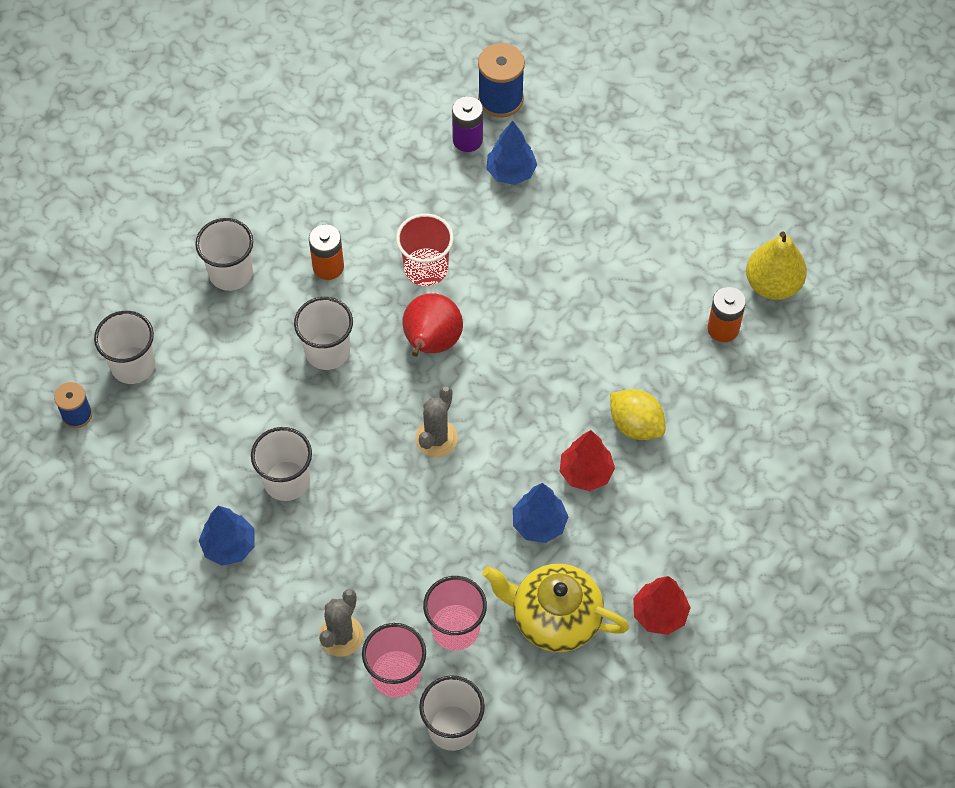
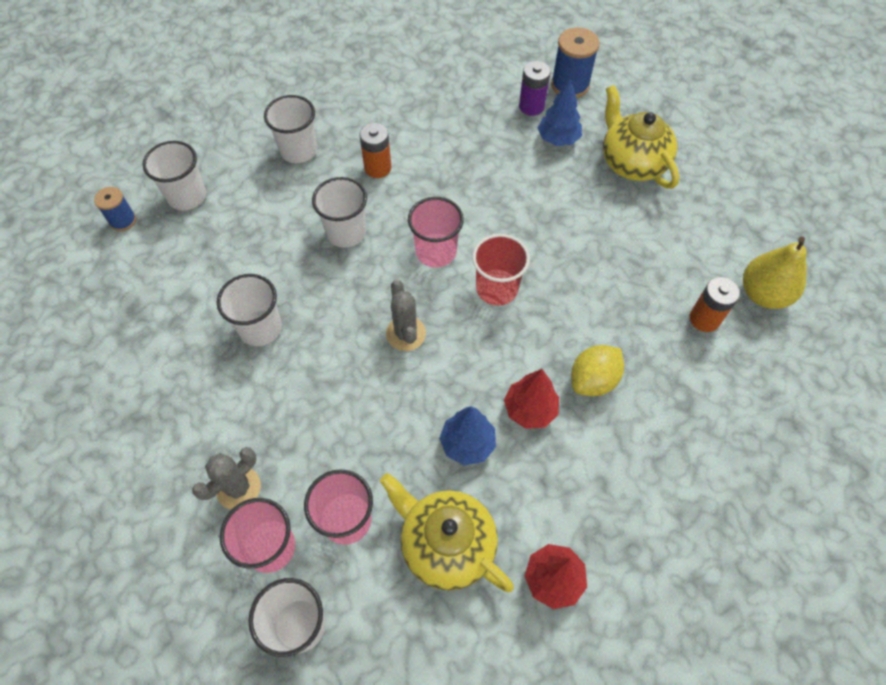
camera: 20 degrees right, 0 degrees up
blue tree [199,506,255,566] -> none
red cup [396,213,454,286] -> red cup moved to [472,234,530,306]
red pear [402,293,463,357] -> pink cup [408,197,464,268]
grey cactus [415,386,458,457] -> grey cactus turned 60 degrees counterclockwise [386,280,426,351]
yellow lemon [610,389,666,440] -> yellow lemon turned 75 degrees clockwise [571,345,624,396]
none -> yellow teapot [603,85,679,189]

